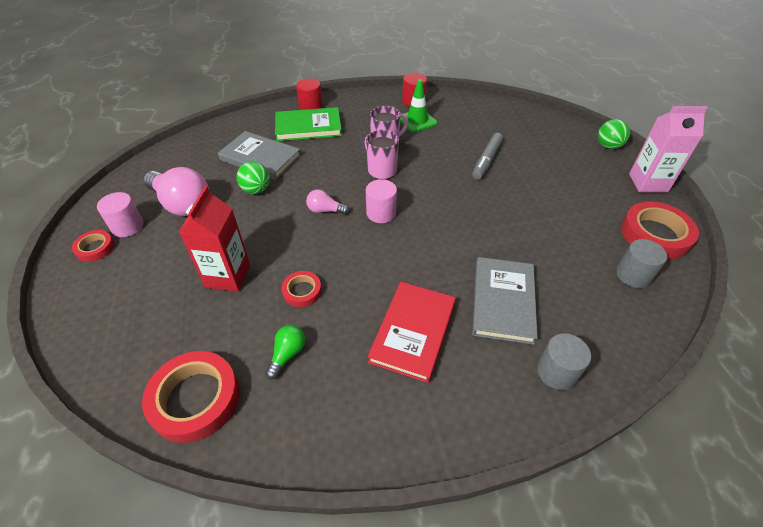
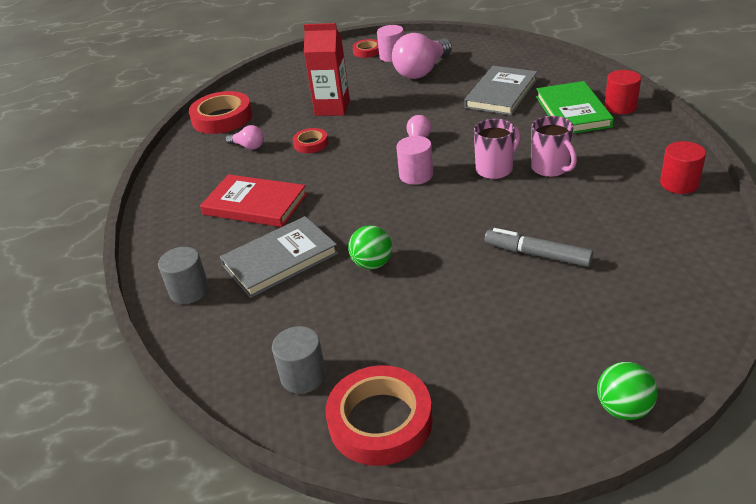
camera: 95 degrees right, 10 degrees down
green ball [237,161,270,194] -> green ball moved to [348,225,392,270]
green light bulb [265,325,305,379] -> pink light bulb [225,125,264,150]
green traffic cone [400,79,437,132] -> none
grey book [472,257,538,345] -> grey book turned 45 degrees counterclockwise [220,216,338,298]
pink carton [629,106,708,193] -> none

